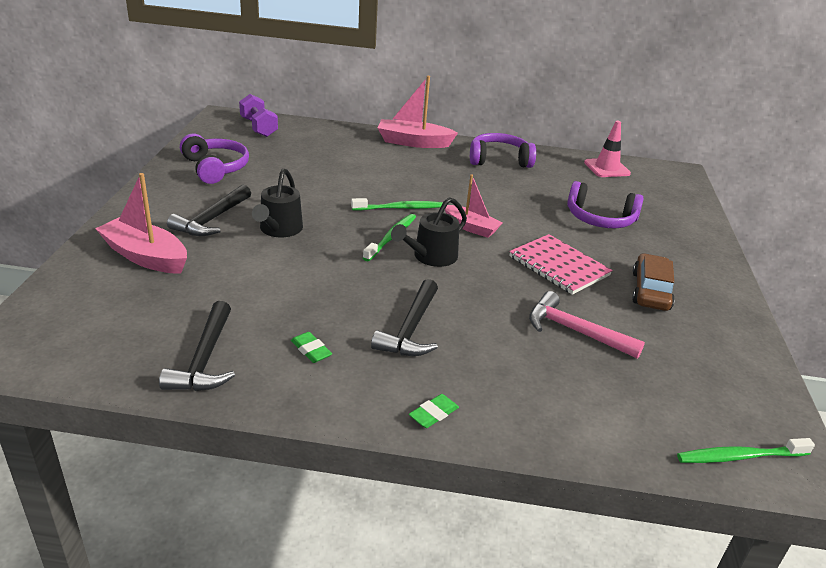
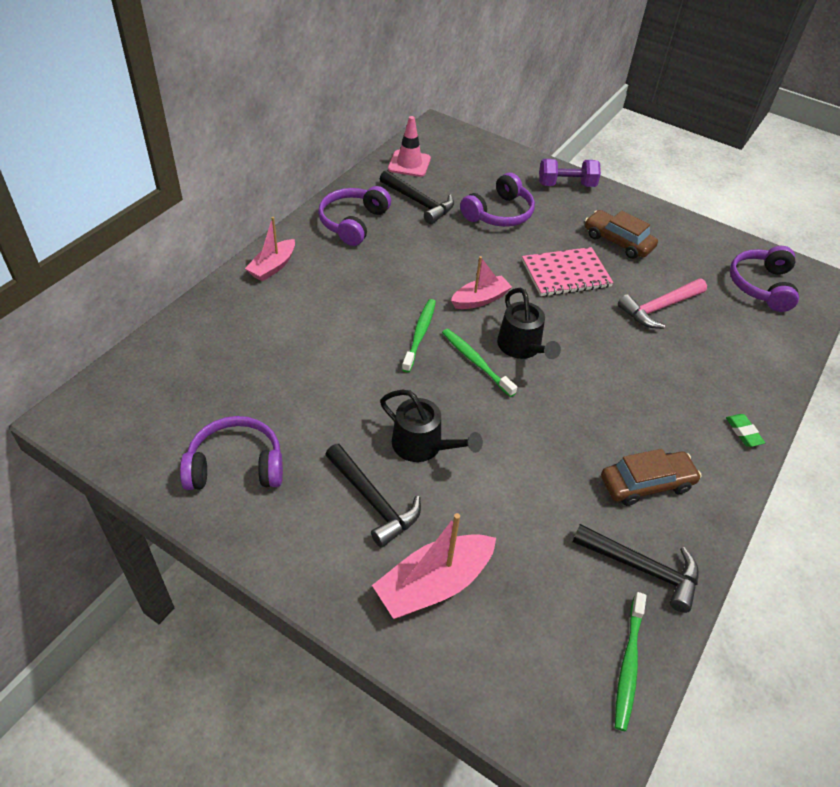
camera: 65 degrees left, 15 degrees up
purple dumbbell [239,94,278,137] -> purple dumbbell moved to [539,159,601,187]
green eraser [291,332,332,363] -> brown car [601,449,701,506]
black hammer [371,279,438,356] -> black hammer moved to [380,170,454,224]
pink boat [378,76,458,148] -> pink boat [245,217,295,281], size x0.66
green toothbrush [677,438,815,463] -> green toothbrush moved to [615,592,646,731]
none -> purple headphones [730,246,799,312]

